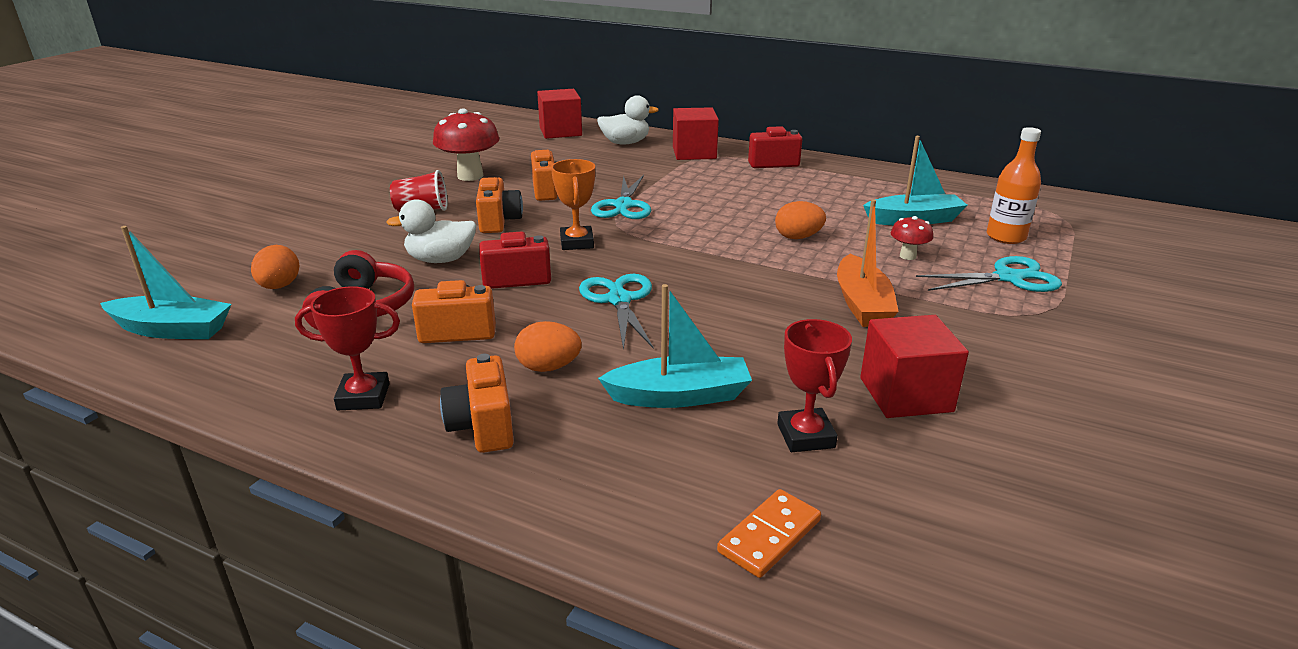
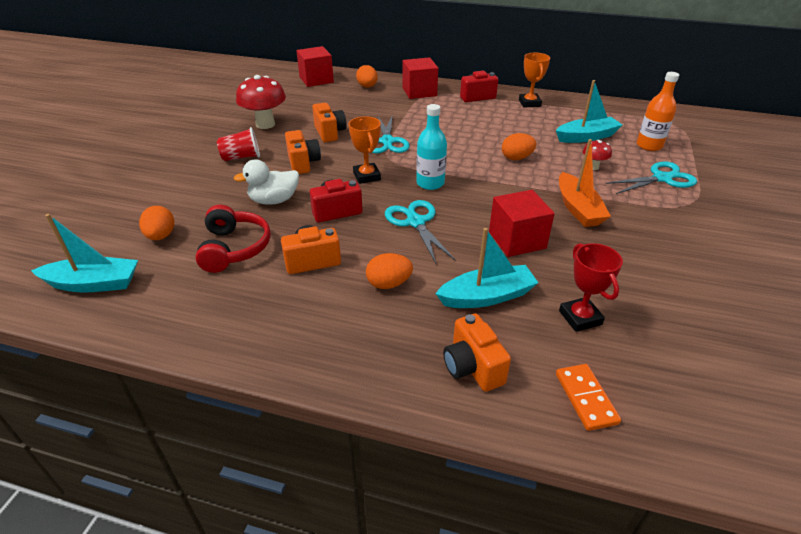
camera: 10 degrees left, 10 degrees up
red trophy [295,286,400,410] -> none
orange camera [440,354,514,453] -> orange camera moved to [443,313,511,392]
white duck [597,95,659,145] -> orange egg [356,65,378,88]
orange domino [717,489,821,578] -> orange domino turned 45 degrees counterclockwise [556,364,621,431]
red cube [860,315,969,418] -> red cube moved to [489,190,555,257]
none -> turquoise bottle [416,104,447,190]
none -> orange trophy [519,53,550,108]

